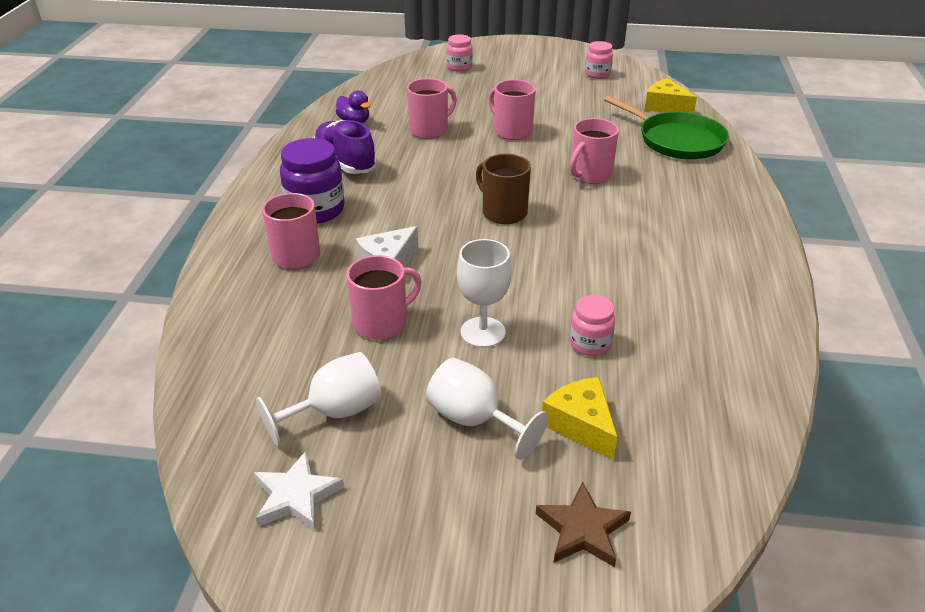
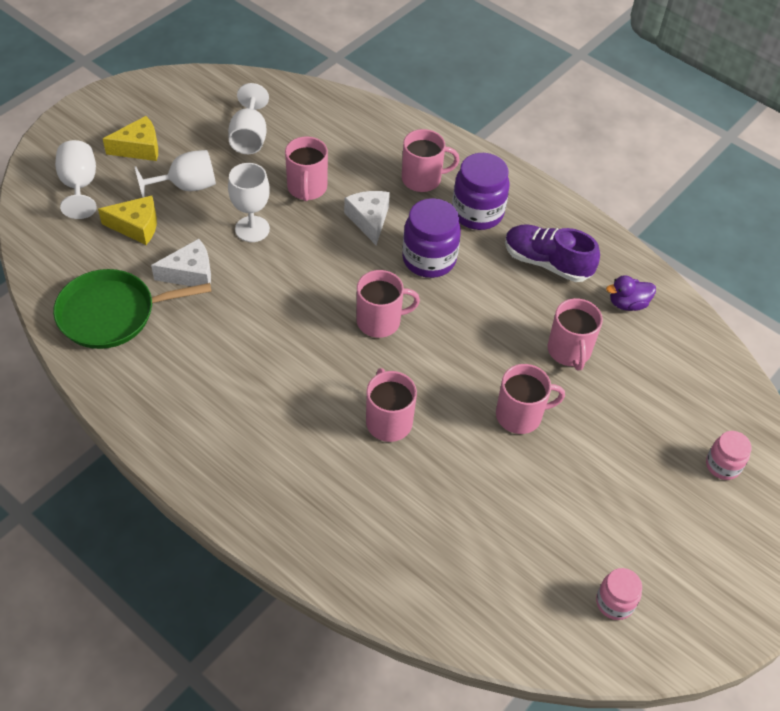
camera: 120 degrees right, 15 degrees up
white star [254,451,344,530] -> none
purple shoe [314,120,377,174] -> purple shoe turned 150 degrees counterclockwise [505,225,600,282]
brown mug [476,154,531,224] -> pink mug [357,270,420,338]
brown star [536,481,631,567] -> white goblet [55,140,97,219]
pink jar [570,295,615,356] -> white cheese [151,239,211,286]
green pan [604,96,729,159] -> green pan moved to [53,269,212,349]
yellow cheese [644,78,697,113] -> yellow cheese moved to [103,116,158,161]
none -> purple jar [402,198,461,278]

